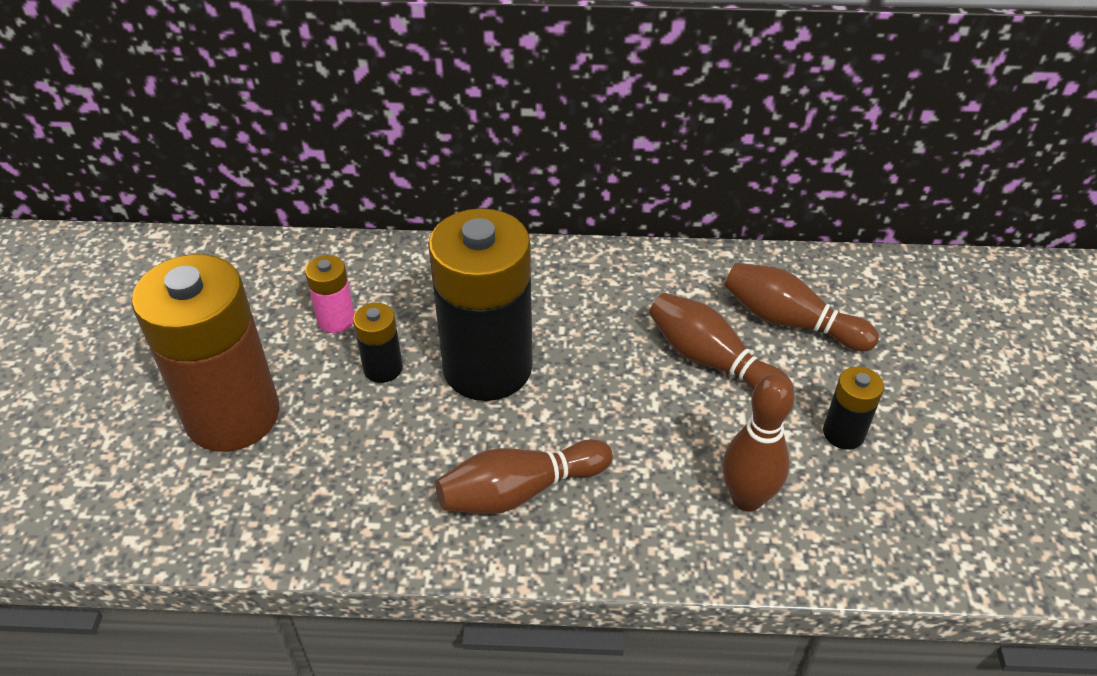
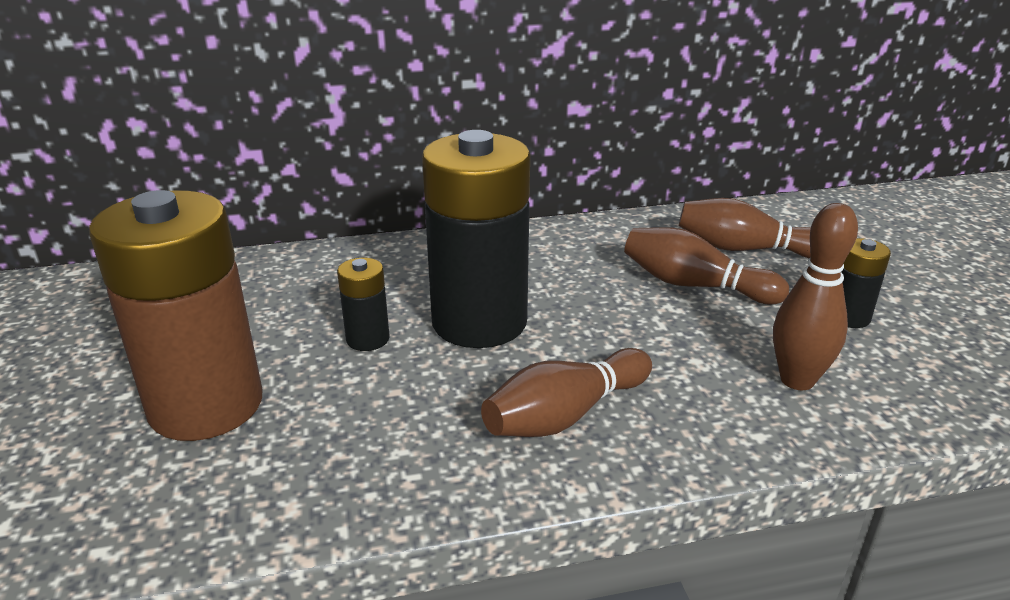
camera: 15 degrees left, 15 degrees down
pink battery [305,255,355,333] -> none

